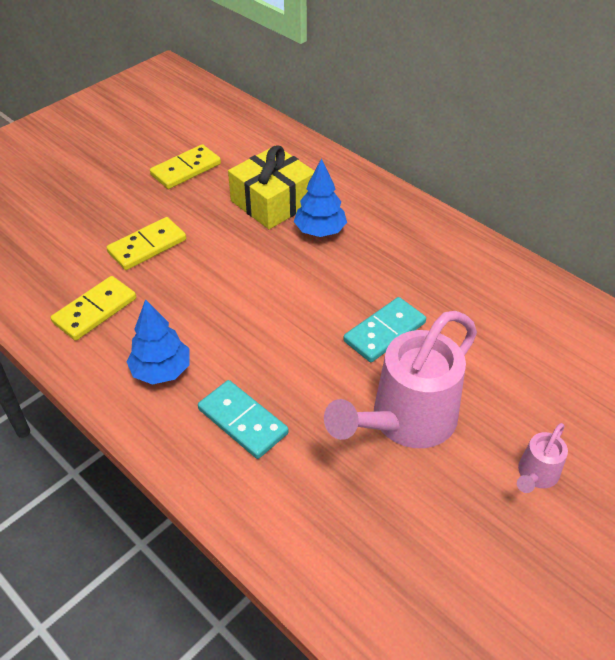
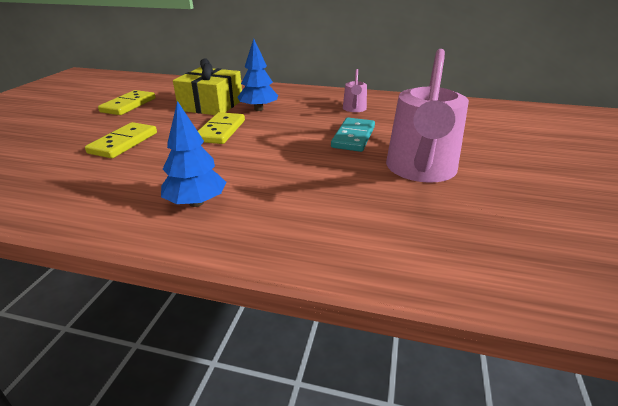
camera: 30 degrees left, 15 degrees down
yellow domino [51,276,136,341] -> yellow domino moved to [198,112,245,144]
turquoise domino [198,380,289,459] -> none
pink watering can [517,423,568,493] -> pink watering can moved to [343,69,367,112]

